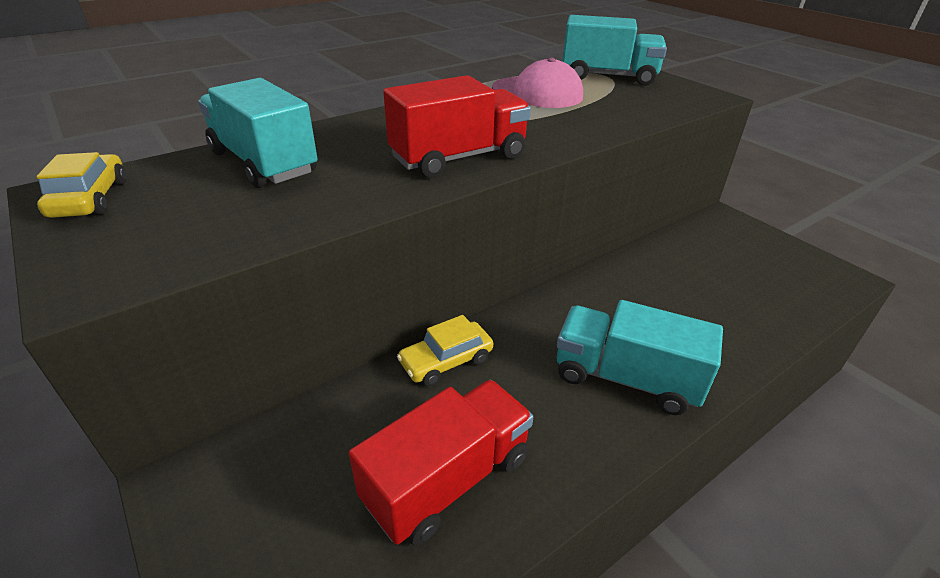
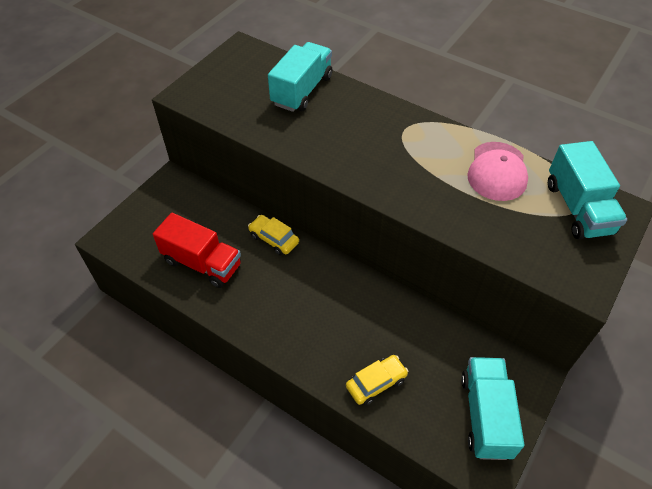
camera: 70 degrees right, 15 degrees up
yellow car [36,152,127,218] -> yellow car moved to [346,355,408,405]
red truck [383,75,531,178] -> none
turquoise truck [557,300,723,415] -> turquoise truck moved to [461,357,524,460]

